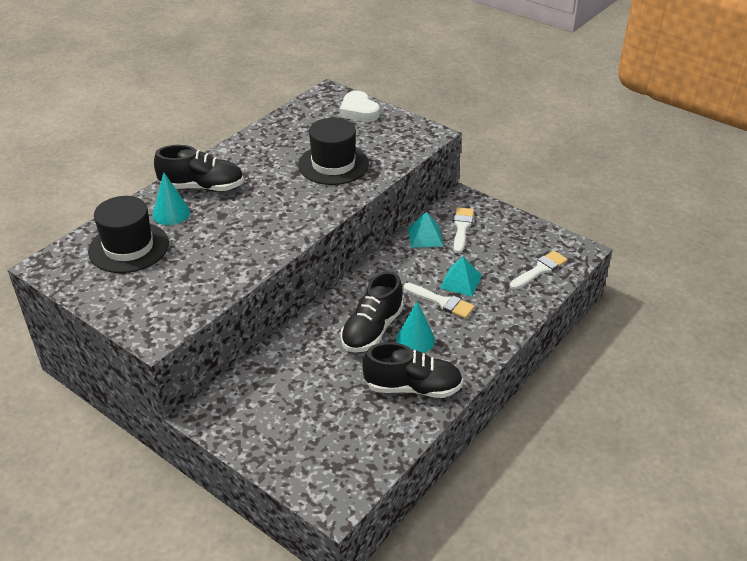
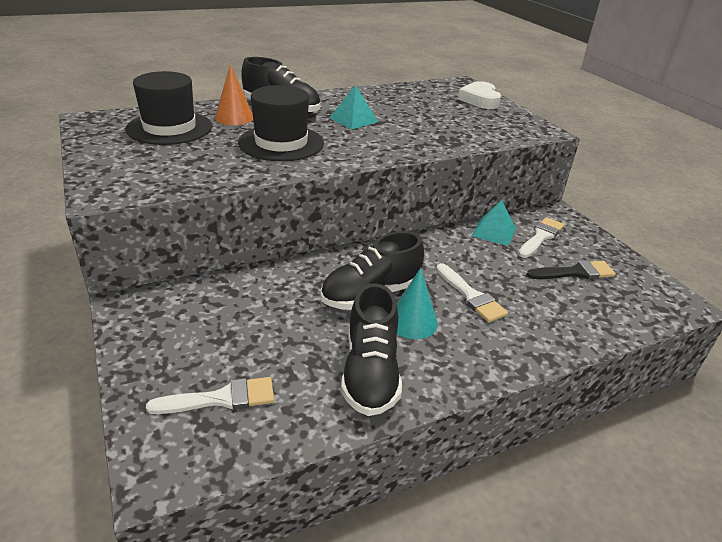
camera: 25 degrees right, 5 degrees down
turquoise cone [152,172,190,225] -> orange cone [215,65,253,125]
black hat [298,118,369,185] -> black hat moved to [238,85,324,161]
black shoe [362,342,463,398] -> black shoe turned 60 degrees clockwise [341,283,402,416]
turquoise pyramid [440,256,482,297] -> turquoise pyramid moved to [329,85,378,130]
white brush [510,251,568,290] -> white brush moved to [146,377,274,414]
none -> black brush [527,260,616,279]

